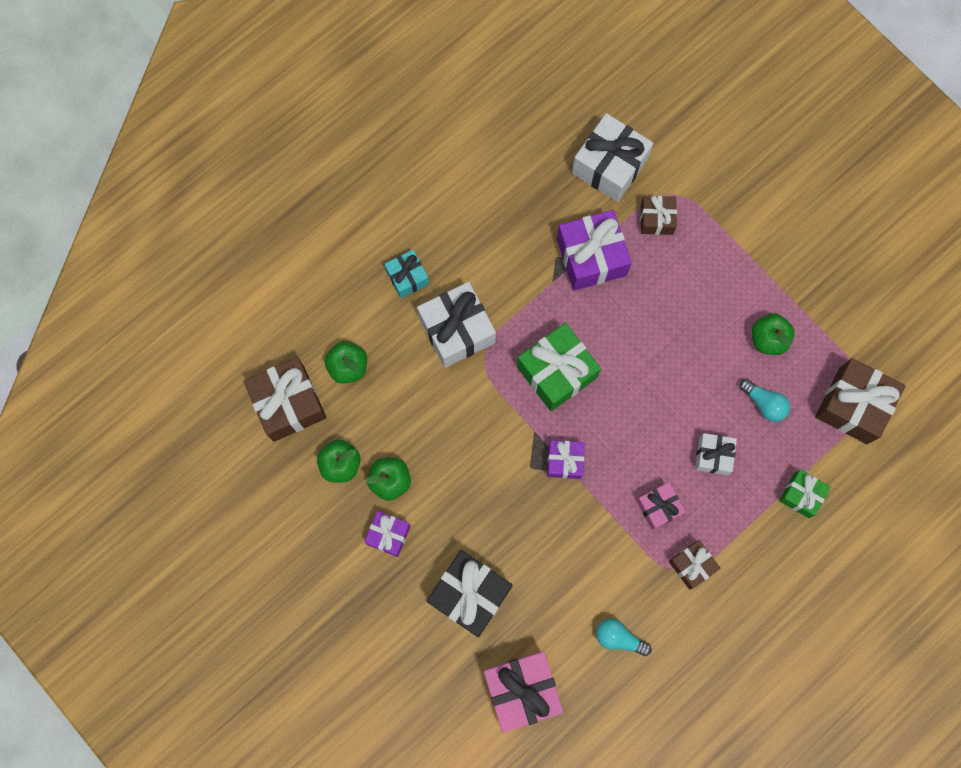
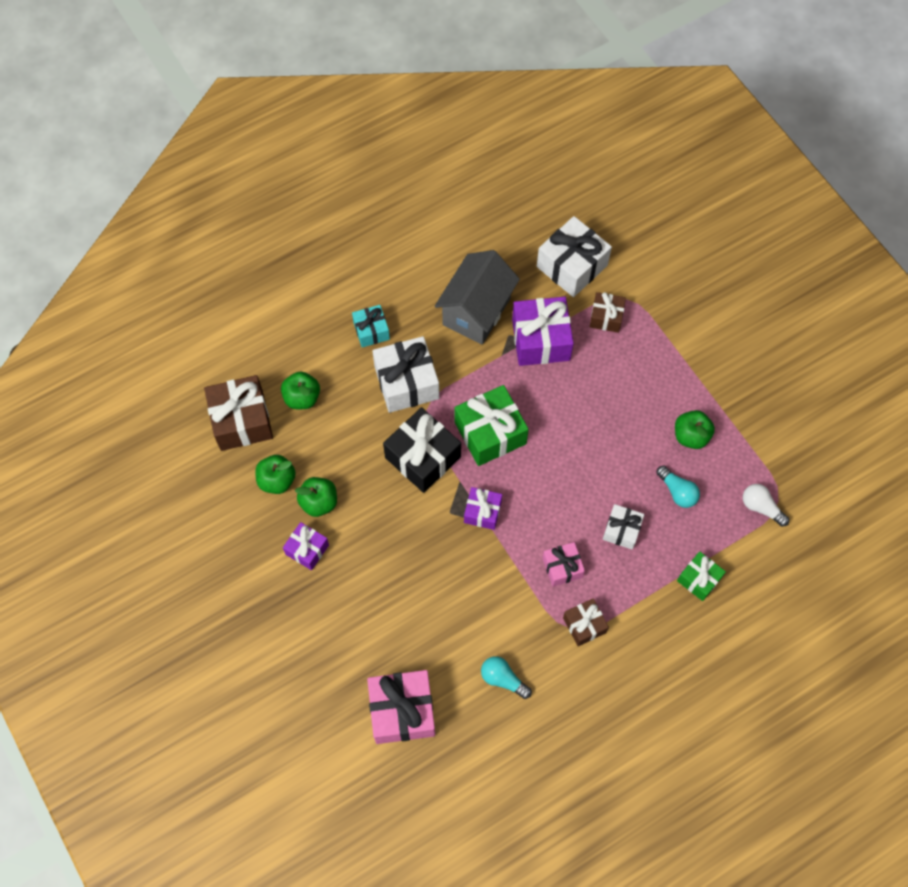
camera: 10 degrees right, 10 degrees down
black gift [427,550,513,637] -> black gift moved to [383,407,461,493]
brown gift [815,358,905,444] -> white light bulb [743,484,789,527]
none -> grey house [435,250,520,344]

